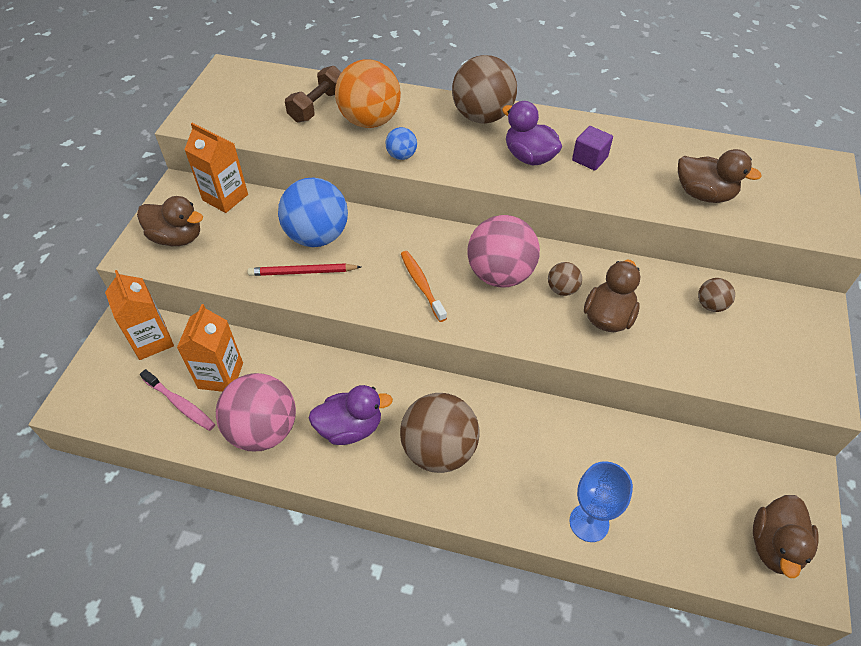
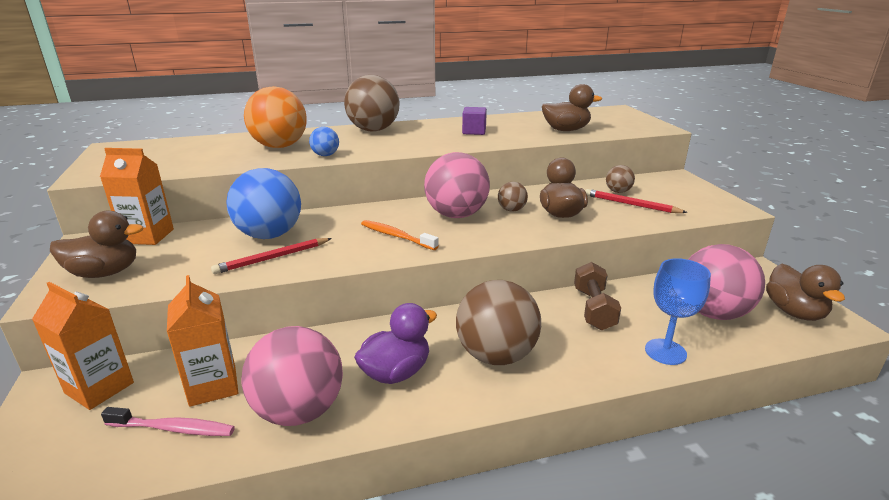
camera: 30 degrees left, 25 degrees down
brown dumbbell [285,66,341,123] -> brown dumbbell moved to [574,262,621,330]
purple duck [502,101,562,166] -> none
none -> red pencil [585,189,688,213]
none -> pink ball [688,244,765,320]

